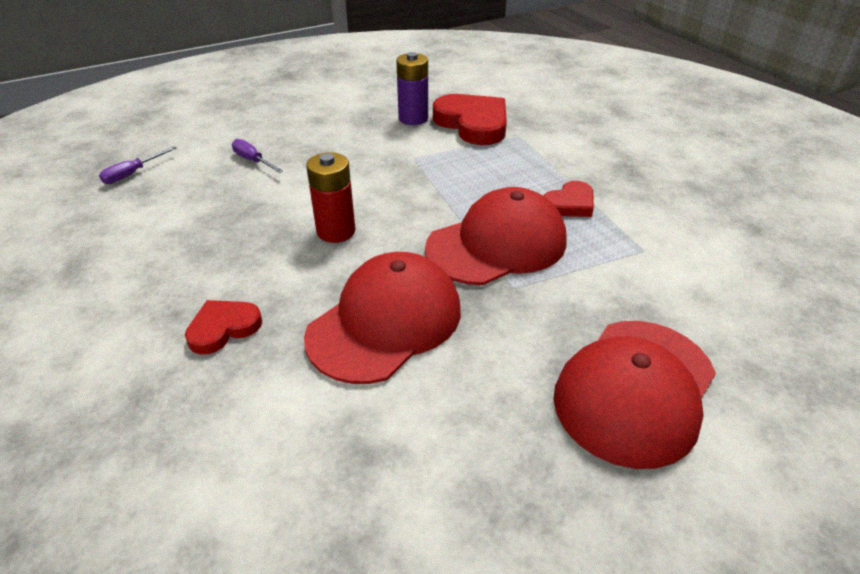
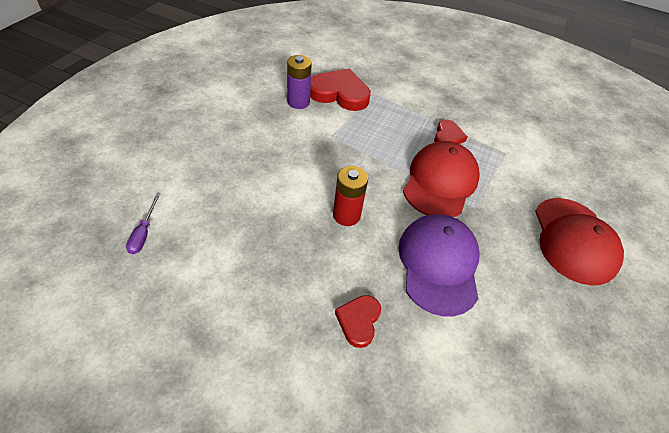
camera: 40 degrees left, 10 degrees up
purple screwdriver [232,139,283,173] -> none
red cap [304,252,461,384] -> purple cap [398,214,479,317]

